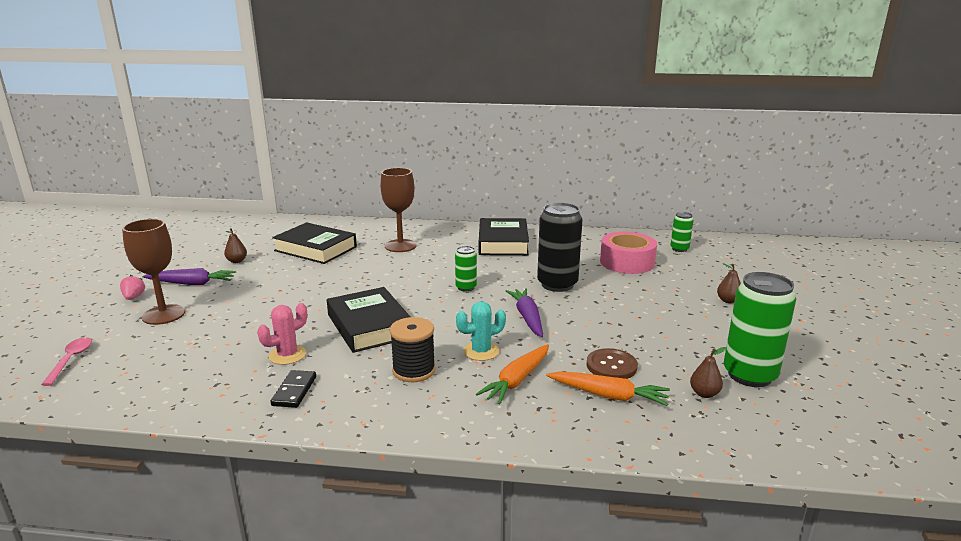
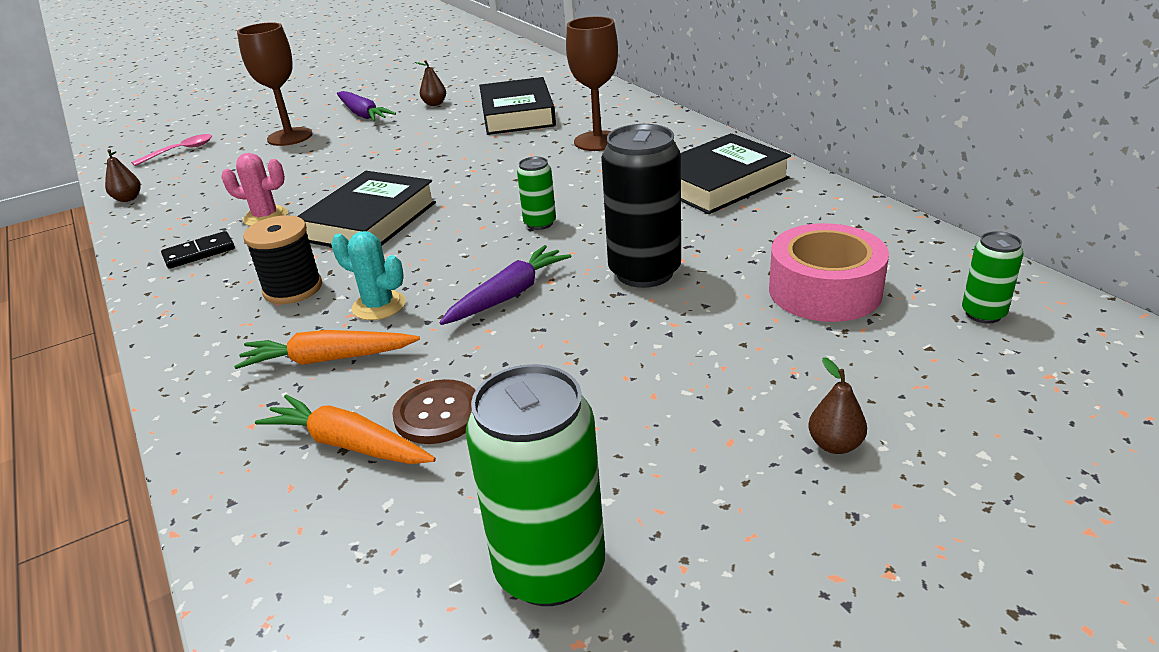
camera: 55 degrees right, 10 degrees up
pink strawberry [120,275,145,300] -> none
orange carrot [546,371,670,406] -> orange carrot turned 135 degrees clockwise [255,394,436,464]
brown pear [690,347,726,398] -> brown pear moved to [105,149,141,202]

